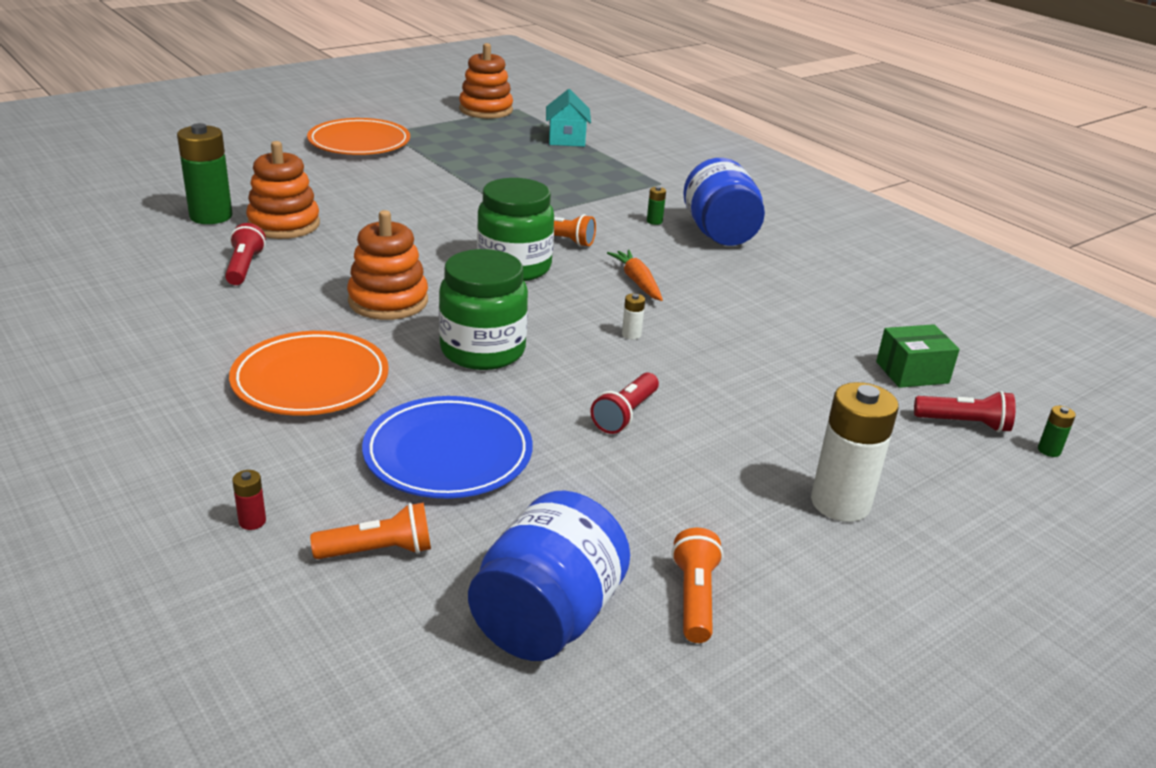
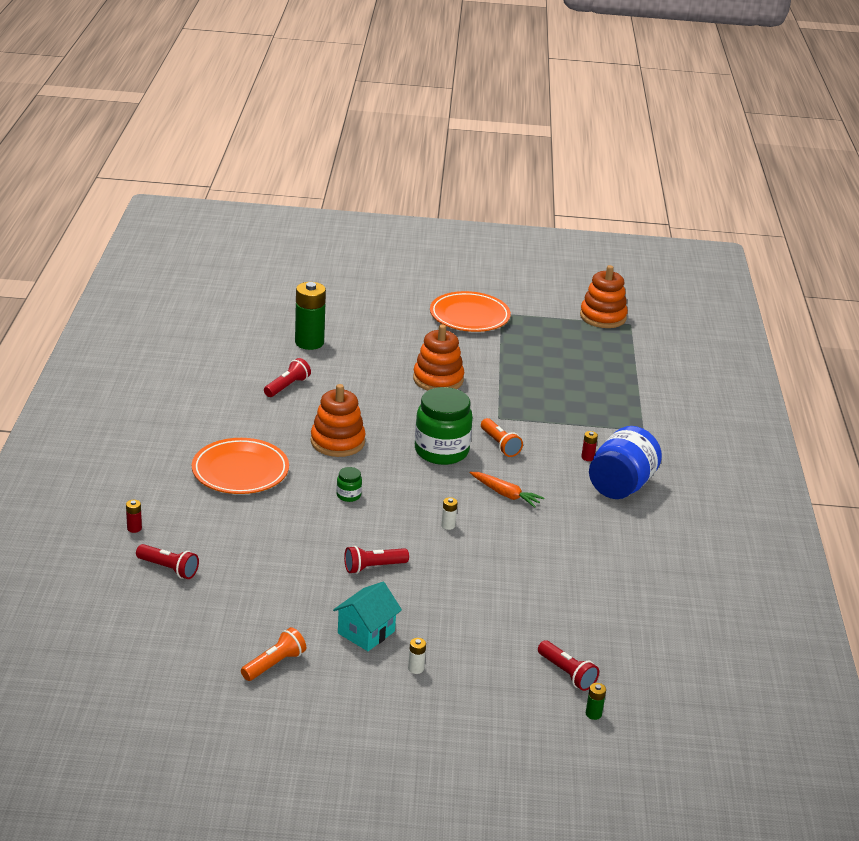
camera: 40 degrees right, 0 degrees up
orange stacking toy [246,141,320,239] -> orange stacking toy moved to [413,324,464,391]
orange flashlight [310,503,431,559] -> red flashlight [136,544,199,579]
blue plate [362,396,533,498] -> none
green jar [439,249,528,370] -> green jar [336,467,362,502], size x0.43
blue jar [468,491,630,661] -> none
turquoise house [546,89,591,147] -> turquoise house moved to [333,582,402,651]
orange carrot [607,250,663,301] -> orange carrot turned 105 degrees clockwise [470,472,544,508]
green battery [647,186,666,225] -> red battery [581,431,598,461]
white battery [811,382,899,522] -> white battery [408,638,426,674], size x0.41
green box [876,324,960,388] -> none

